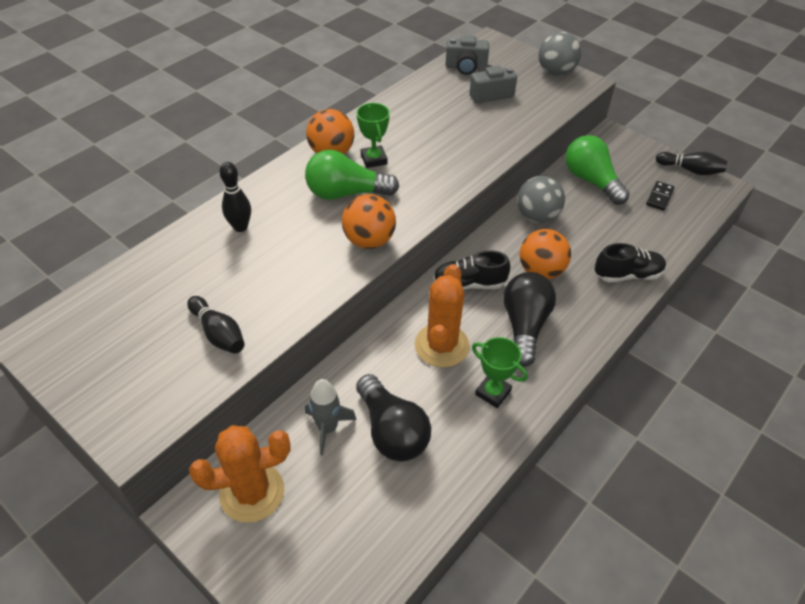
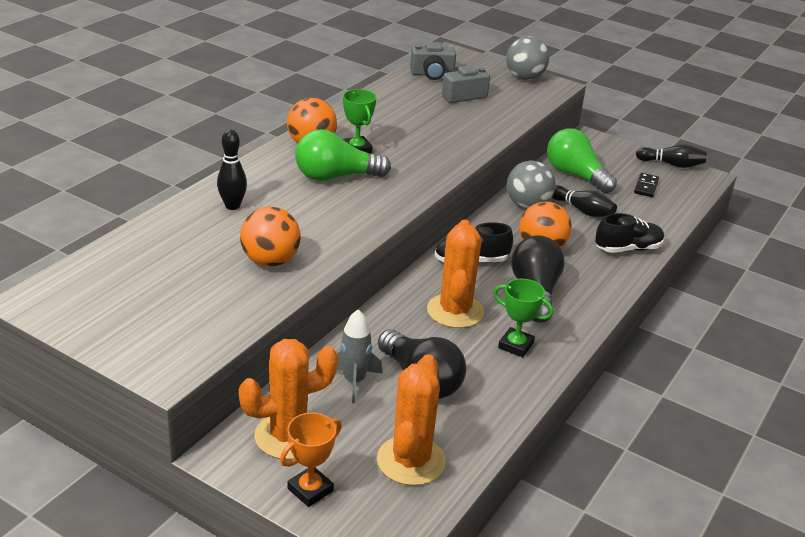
camera: 10 degrees left, 15 degrees down
black bowling pin [187,296,245,354] -> black bowling pin moved to [552,185,617,217]
orange ball [342,194,396,249] -> orange ball moved to [240,207,301,267]
none -> orange trophy [280,412,342,507]
none -> orange cactus [377,354,446,486]

